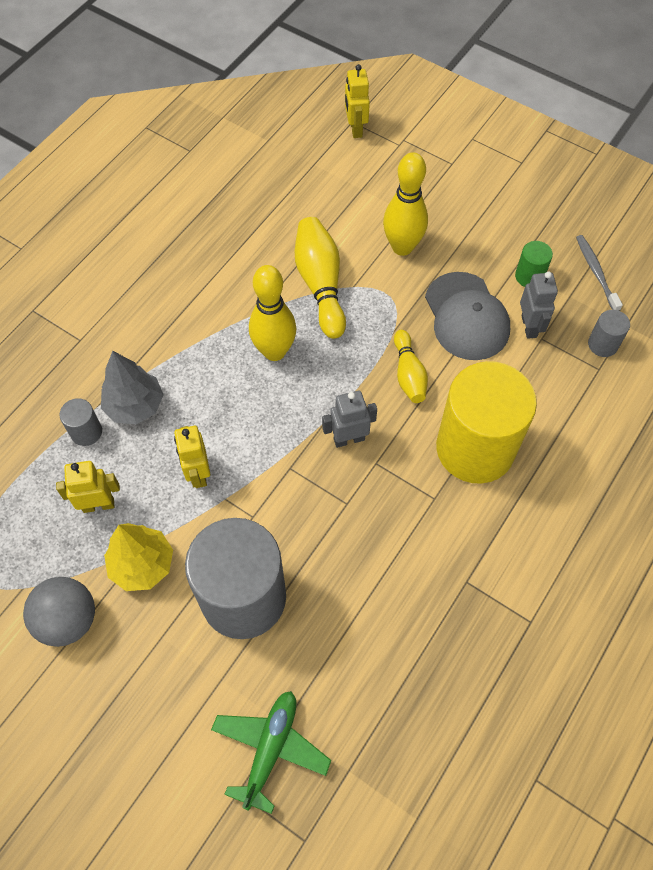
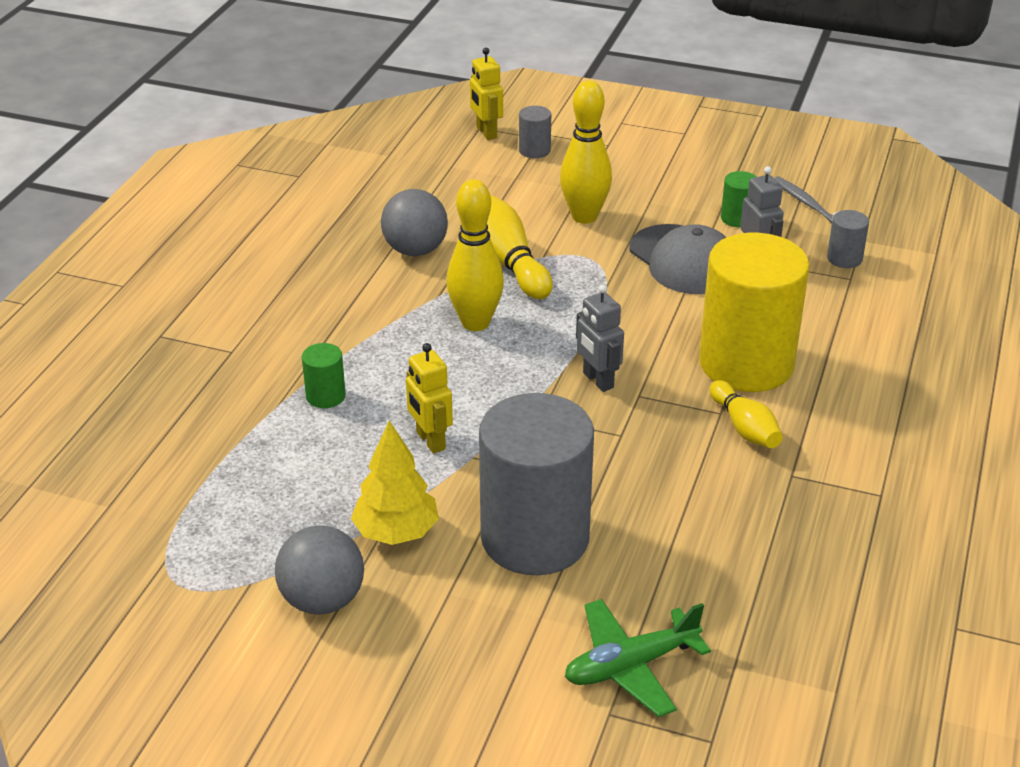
camera: 15 degrees left, 25 degrees down
yellow robot [56,461,120,513] -> none
grey cylinder [59,398,102,446] -> grey cylinder moved to [519,106,551,158]
grey tree [101,351,164,424] -> green cylinder [302,343,346,408]
green plane [211,691,331,814] -> green plane turned 120 degrees counterclockwise [565,599,711,717]
grey robot [322,391,377,448] -> grey robot turned 90 degrees counterclockwise [576,285,624,392]
yellow bowling pin [394,330,428,403] -> yellow bowling pin moved to [710,380,783,448]
none -> grey ball [381,189,448,256]

